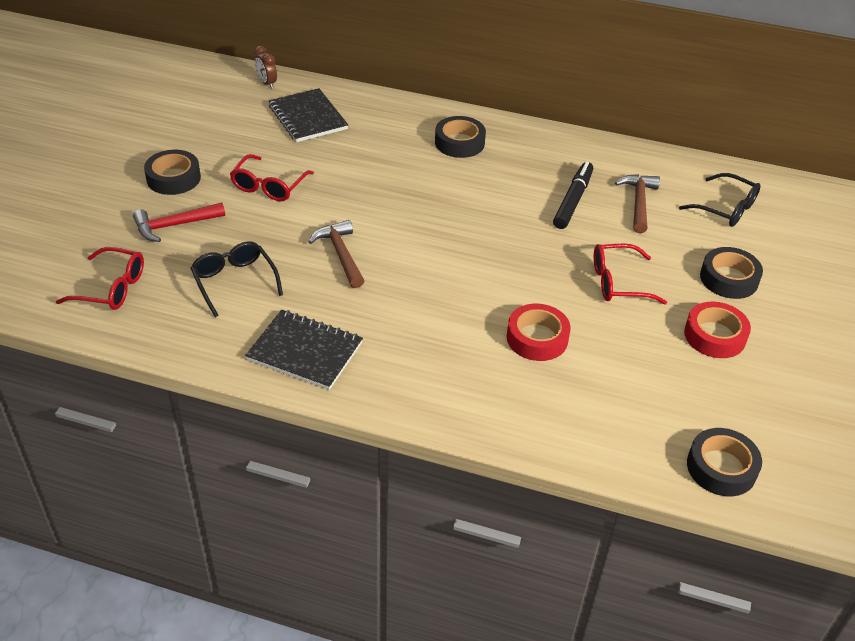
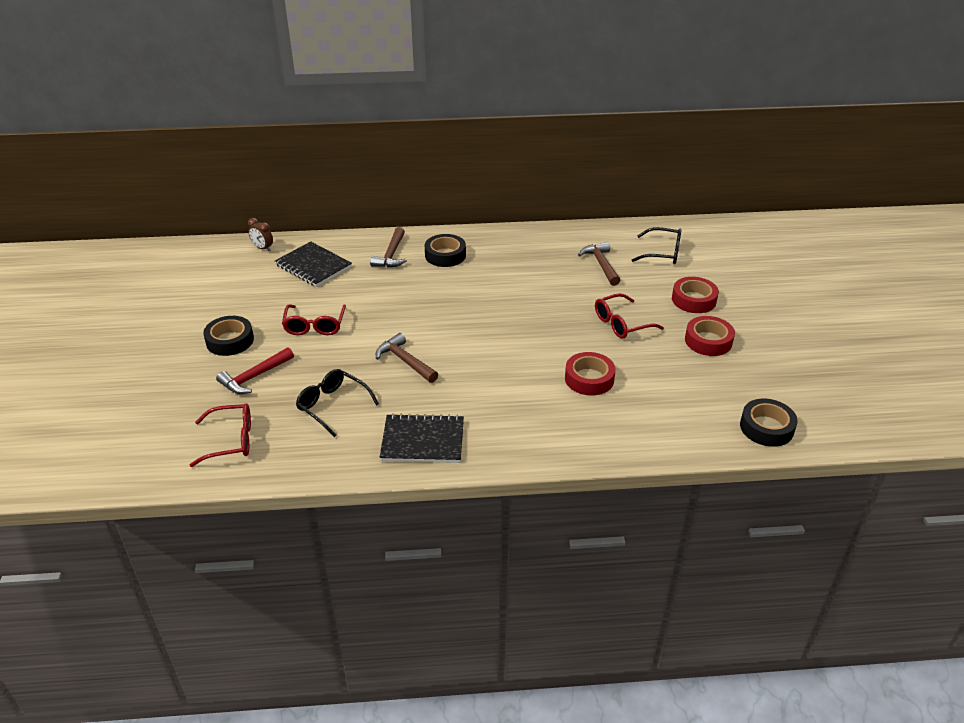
camera: 20 degrees left, 5 degrees down
black marker [553,162,593,229] -> none
black tape [700,247,763,299] -> red tape [672,277,719,313]
none -> brown hammer [370,227,407,268]

